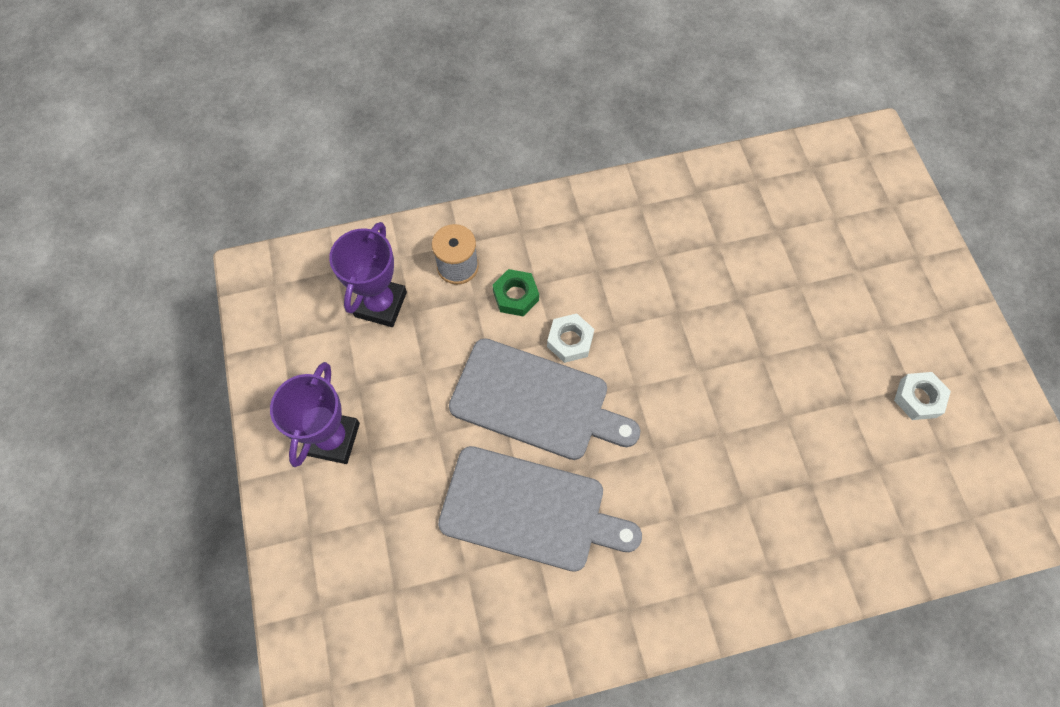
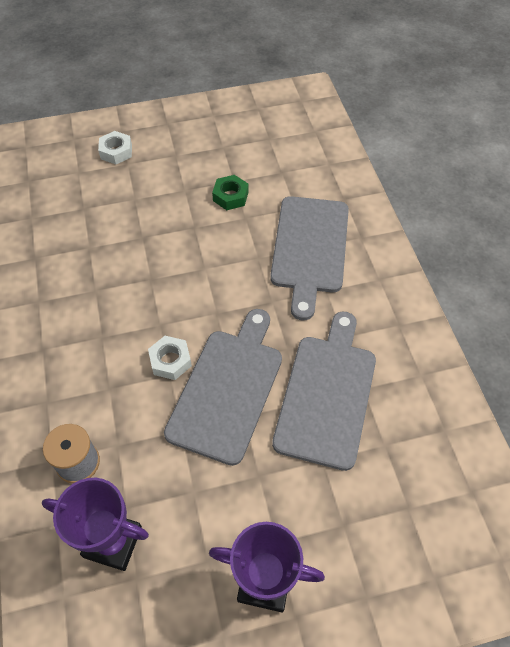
camera: 90 degrees left, 10 degrees down
green nut [492,269,539,316] -> green nut moved to [212,175,249,210]
white nut [894,372,951,420] -> white nut moved to [98,131,132,164]
none -> grey cutting board [270,196,349,320]

